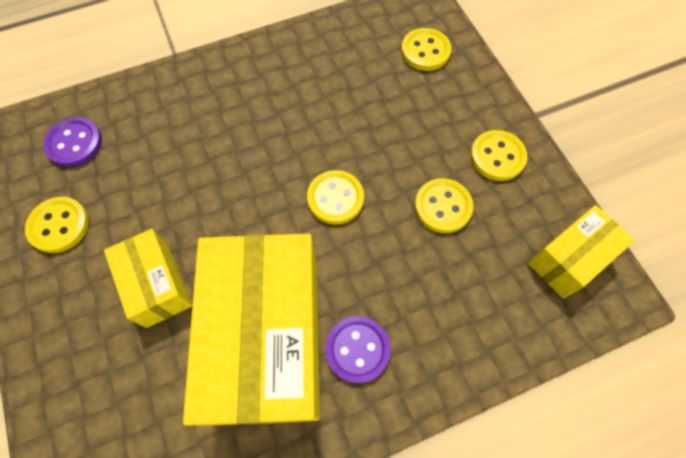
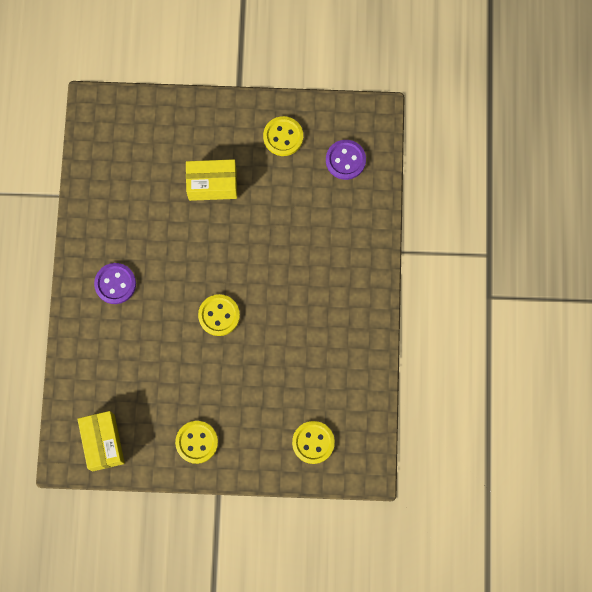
camera: 115 degrees right, 10 degrees up
yellow box [183,233,320,426] -> none
yellow button [414,178,474,233] -> none

